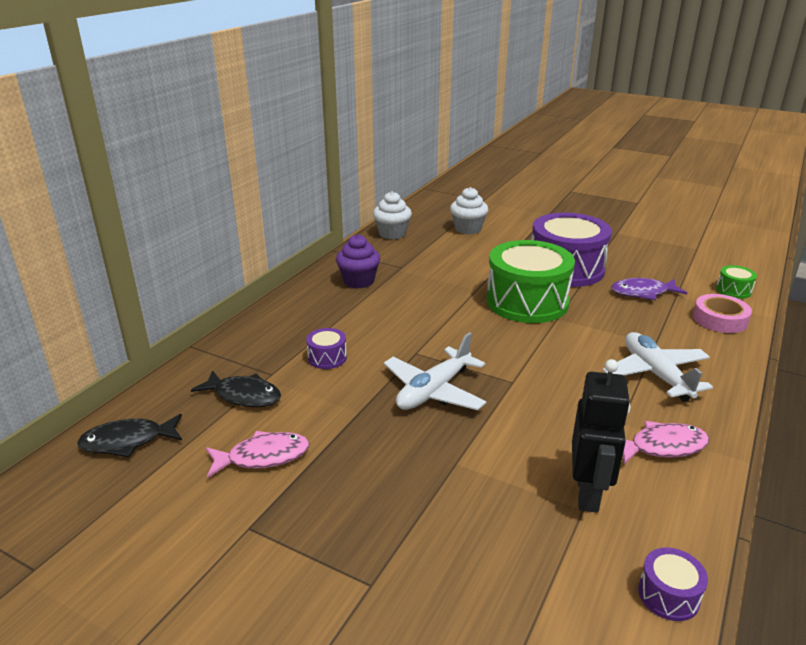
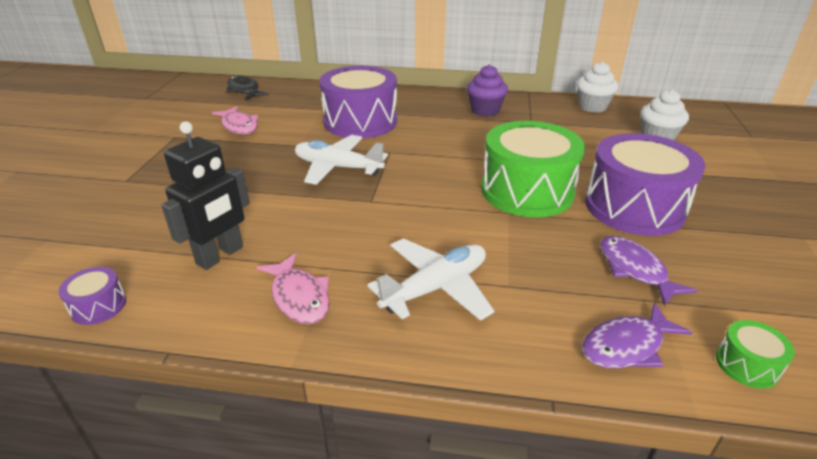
camera: 70 degrees right, 5 degrees up
black fish [191,370,281,407] -> none
purple drum [306,328,347,369] -> purple drum [319,66,397,138], size x2.39
black robot [572,359,630,513] -> black robot turned 45 degrees counterclockwise [161,121,250,270]
pink tape [693,294,752,333] -> purple fish [582,303,693,368]

